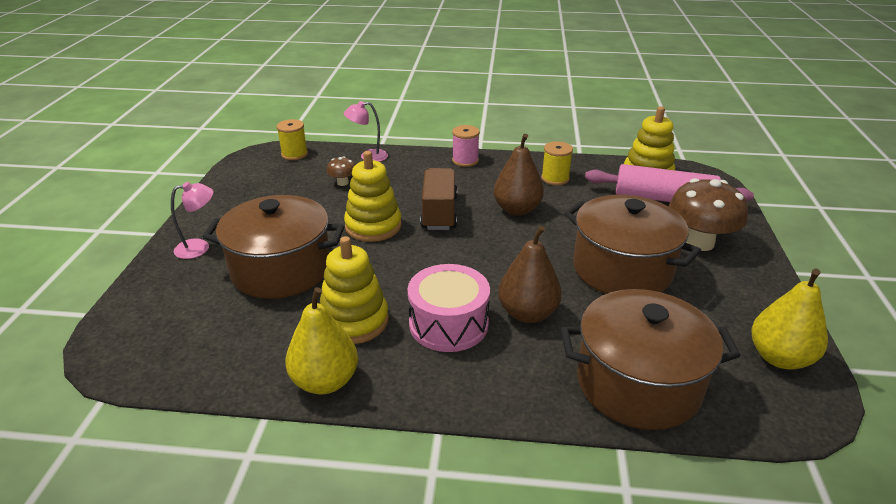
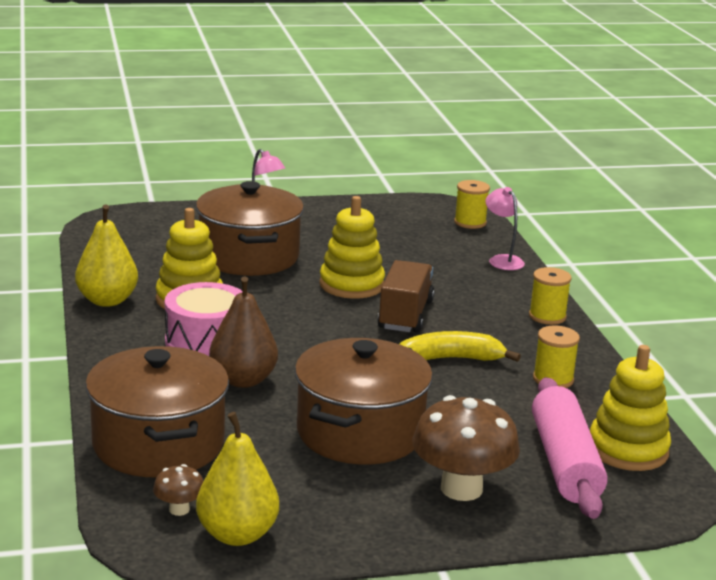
camera: 70 degrees right, 10 degrees down
brown mushroom [327,156,355,186] -> brown mushroom moved to [153,464,204,516]
brown truck [420,168,457,230] -> brown truck turned 60 degrees counterclockwise [378,260,434,333]
pink spool [452,125,480,167] -> yellow spool [529,267,572,325]
brown pear [493,134,544,216] -> yellow banana [400,331,521,362]

